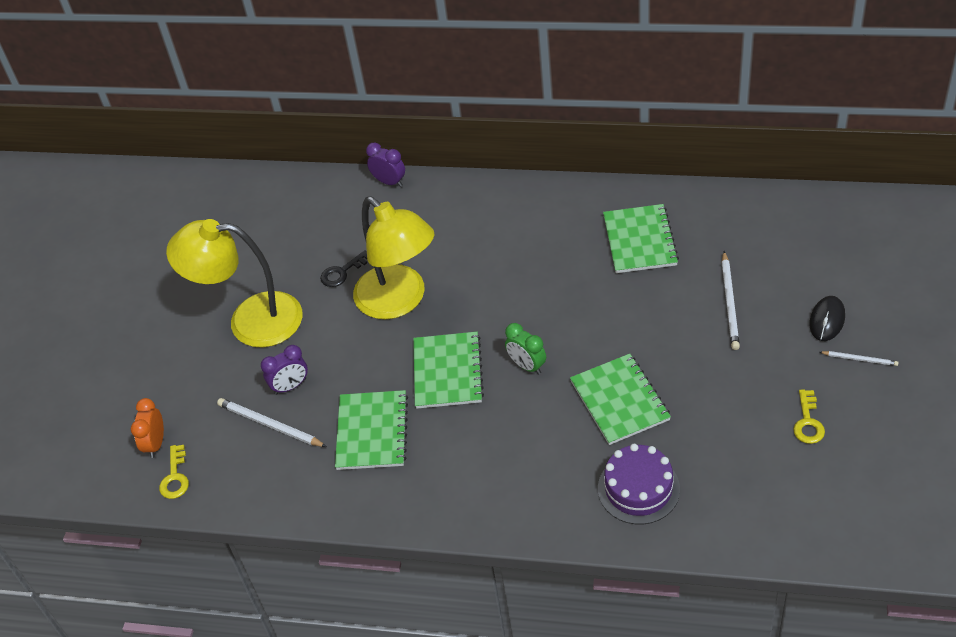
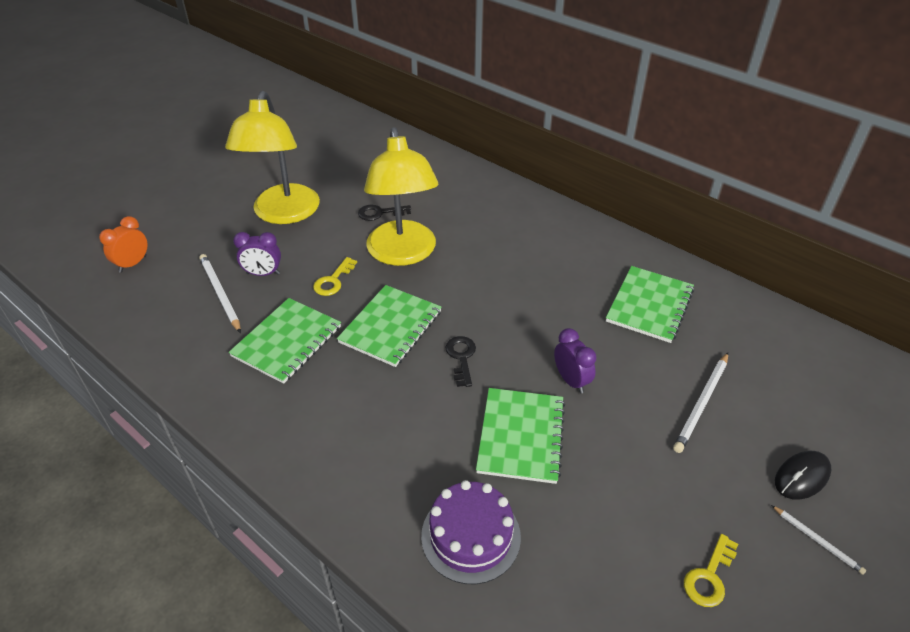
camera: 25 degrees right, 5 degrees down
yellow key [159,445,189,499] -> yellow key moved to [313,257,357,296]
yellow lamp [166,219,303,348] -> yellow lamp turned 120 degrees counterclockwise [225,91,320,224]
purple clock [366,143,405,187] -> purple clock moved to [554,328,596,393]
green clock [505,323,546,374] -> black key [445,336,476,387]

